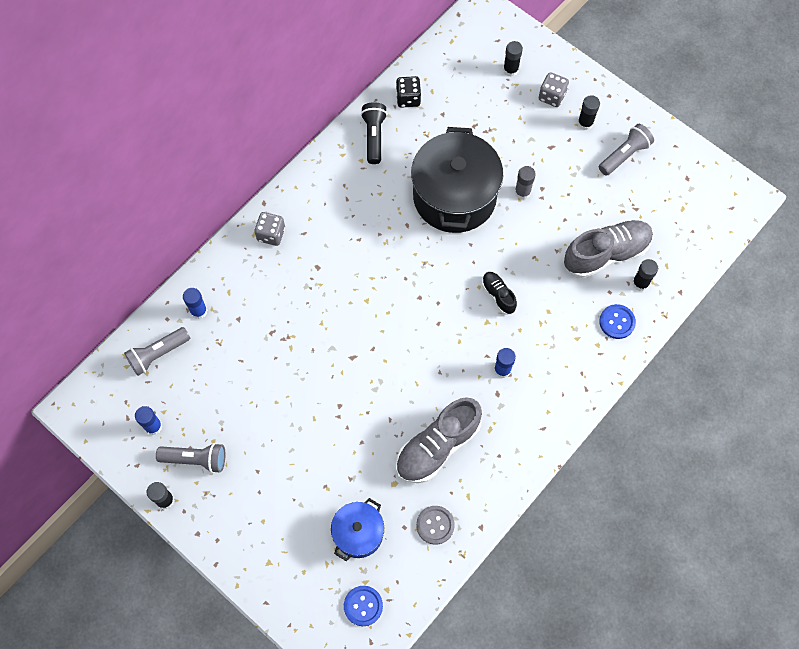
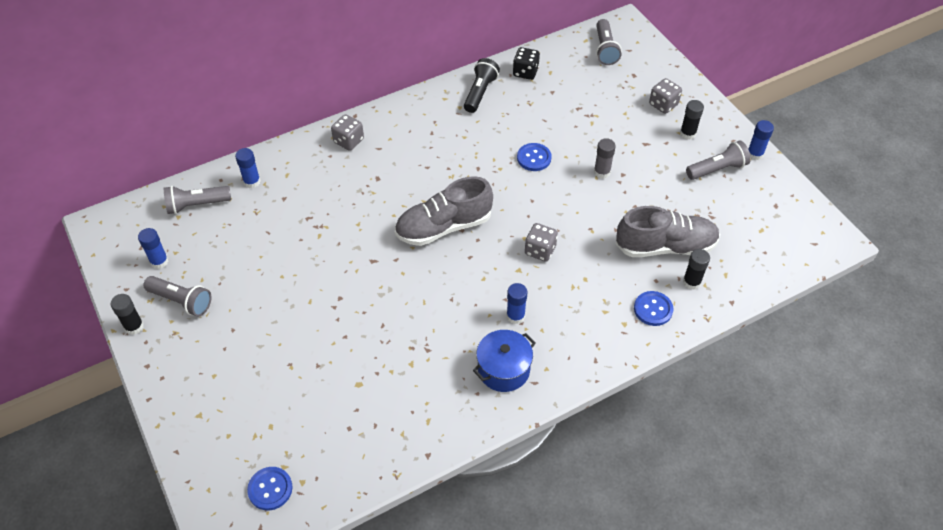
camera: 20 degrees right, 15 degrees down
blue pot [331,498,384,561] -> blue pot moved to [473,330,536,392]
grey shoe [396,397,482,483] -> grey shoe moved to [395,176,493,246]
black pot [411,127,503,233] -> blue button [517,143,552,171]
grey button [416,506,455,545] -> none
black shoe [482,272,517,315] -> grey dice [525,223,558,262]
black glue stick [503,41,523,77] -> none
none -> grey flashlight [596,19,622,65]
none -> blue glue stick [748,120,774,160]

